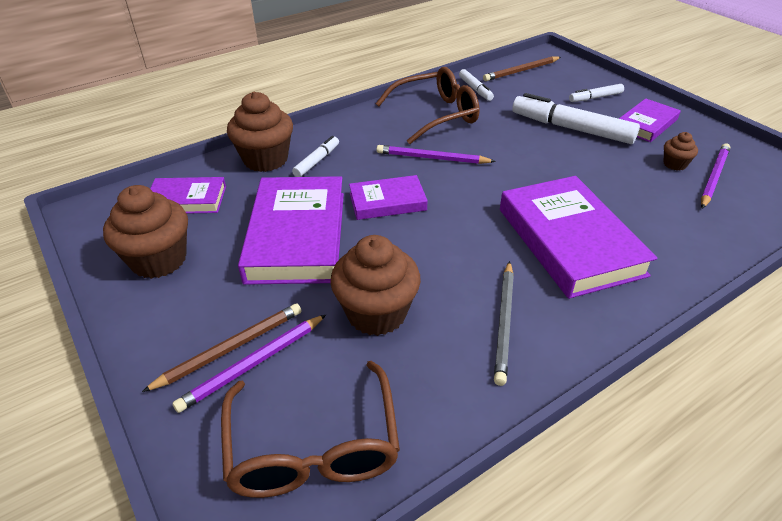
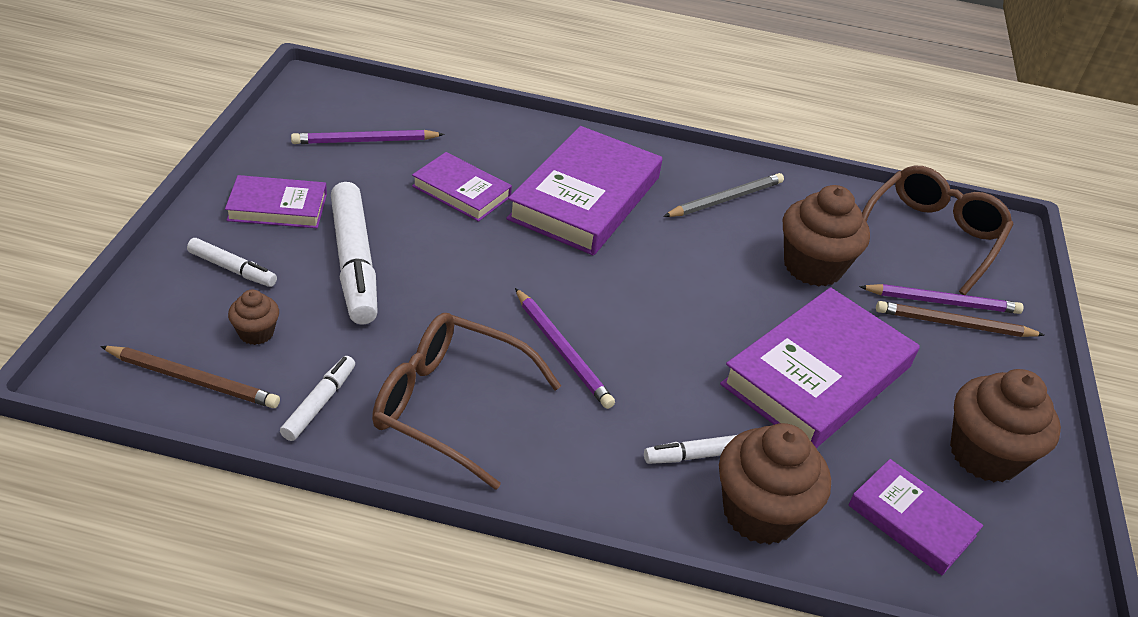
camera: 140 degrees left, 0 degrees up
purple book [349,175,428,220] -> purple book moved to [412,152,512,222]
brown cupcake [664,132,698,171] -> brown cupcake moved to [228,290,279,345]

